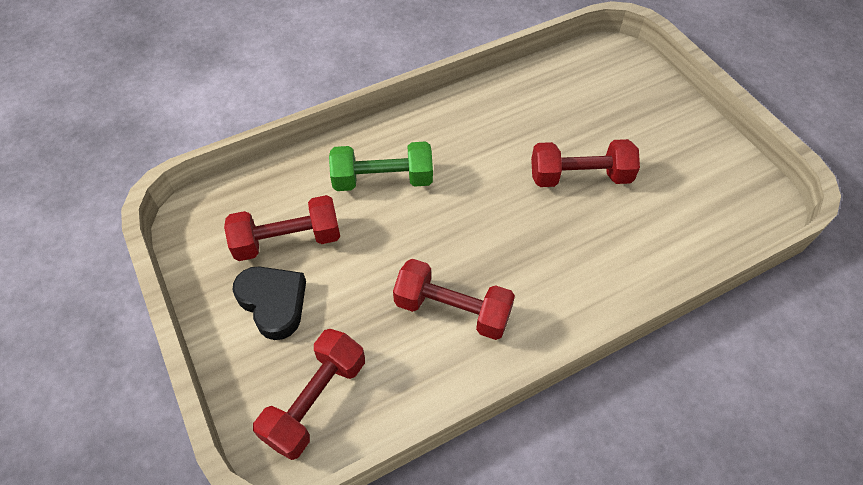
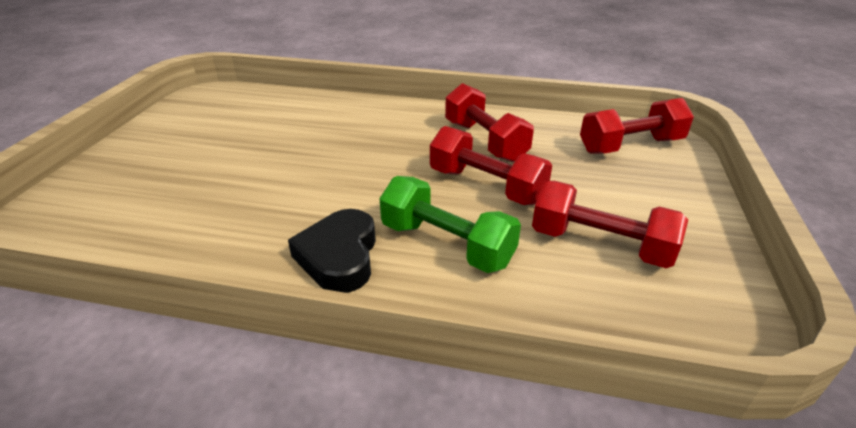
camera: 140 degrees left, 20 degrees down
black heart [232,266,306,340] -> black heart moved to [288,209,376,293]
red dumbbell [531,139,640,187] -> red dumbbell moved to [430,126,552,205]

